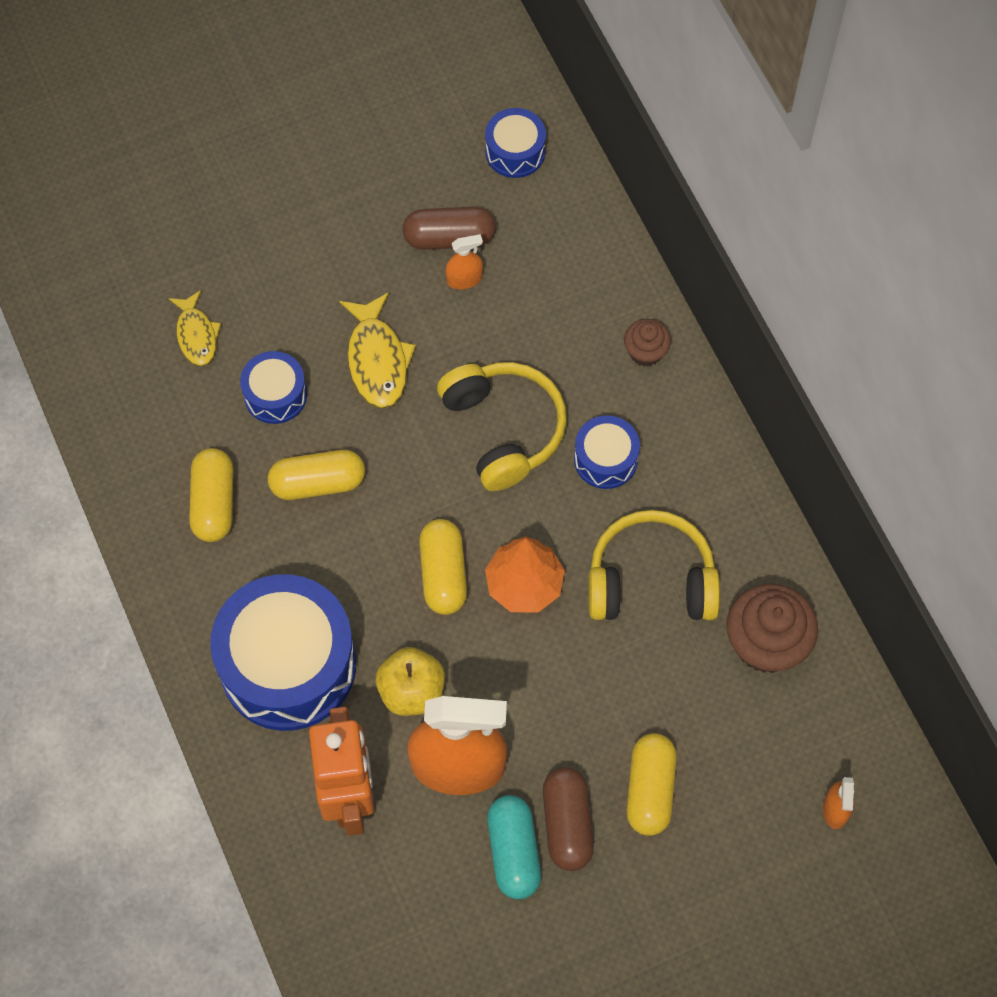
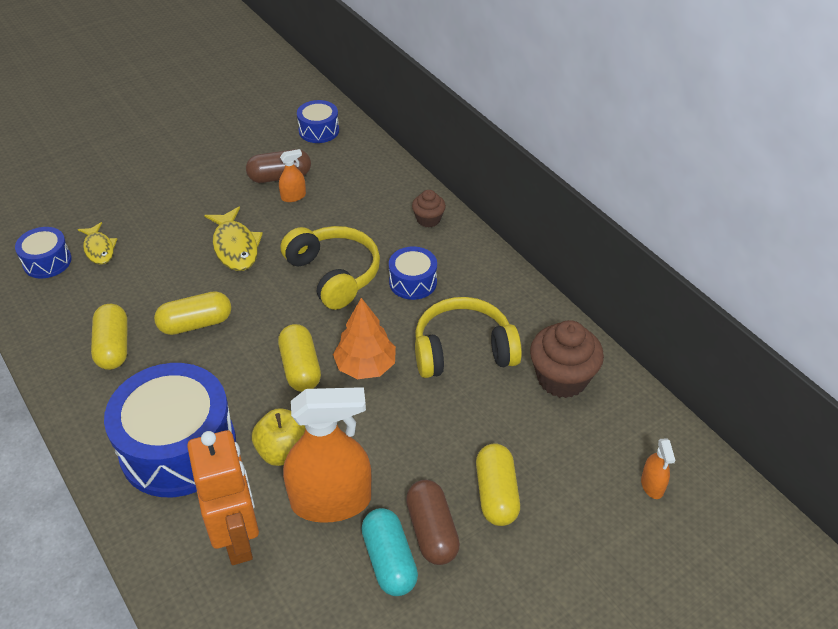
camera: 10 degrees left, 20 degrees down
blue drum [240,351,307,424] -> blue drum moved to [15,227,72,279]

